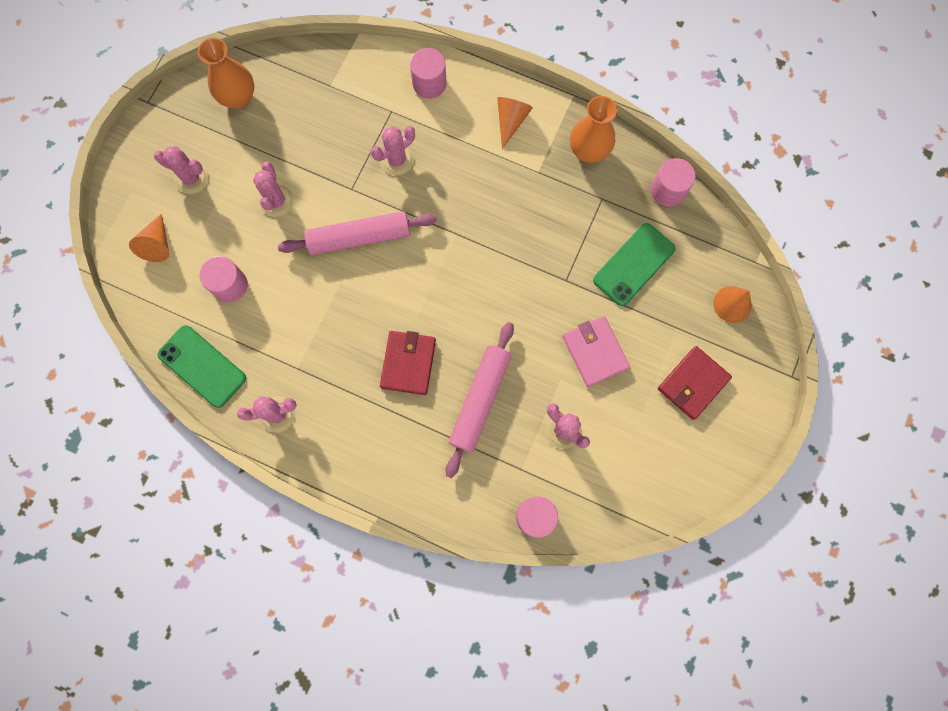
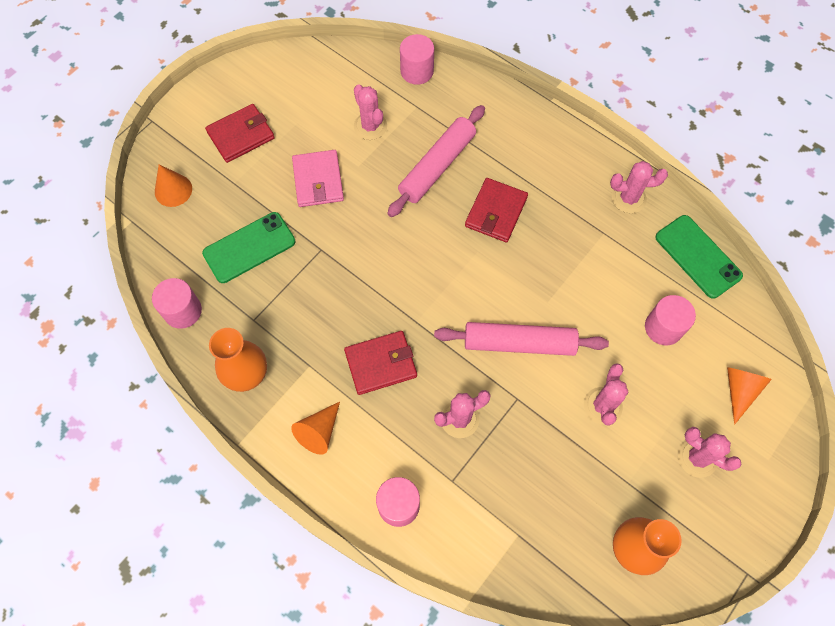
camera: 165 degrees left, 10 degrees down
none -> red wallet [344,331,417,395]

